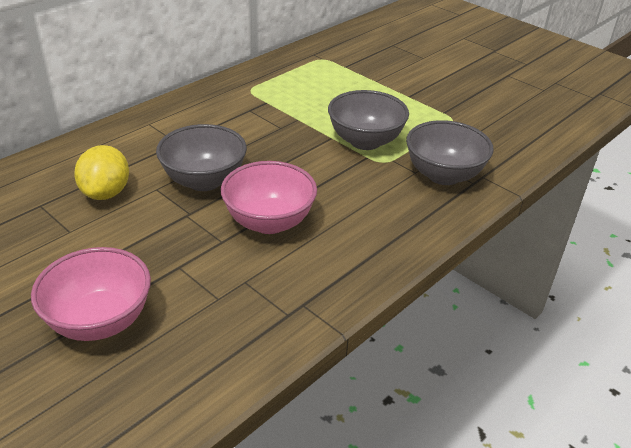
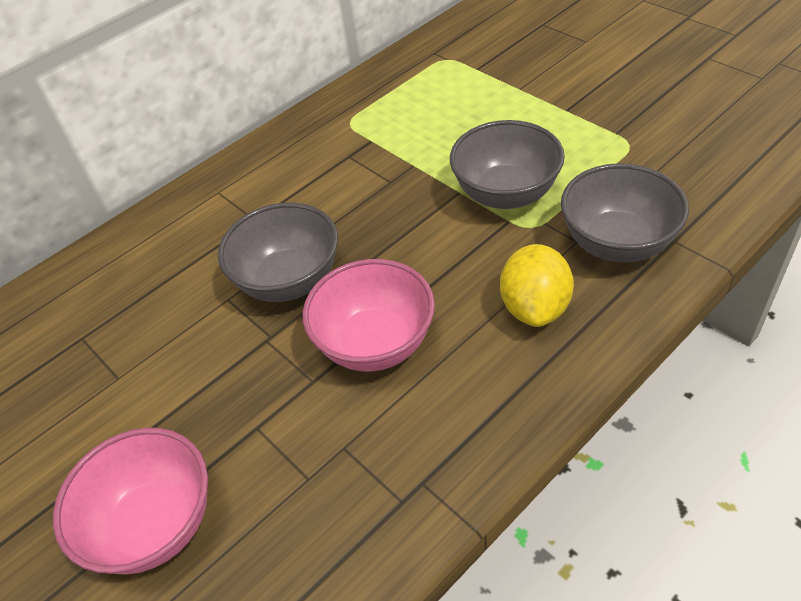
camera: 10 degrees right, 10 degrees up
yellow lemon [74,145,129,200] -> yellow lemon moved to [500,244,574,327]

